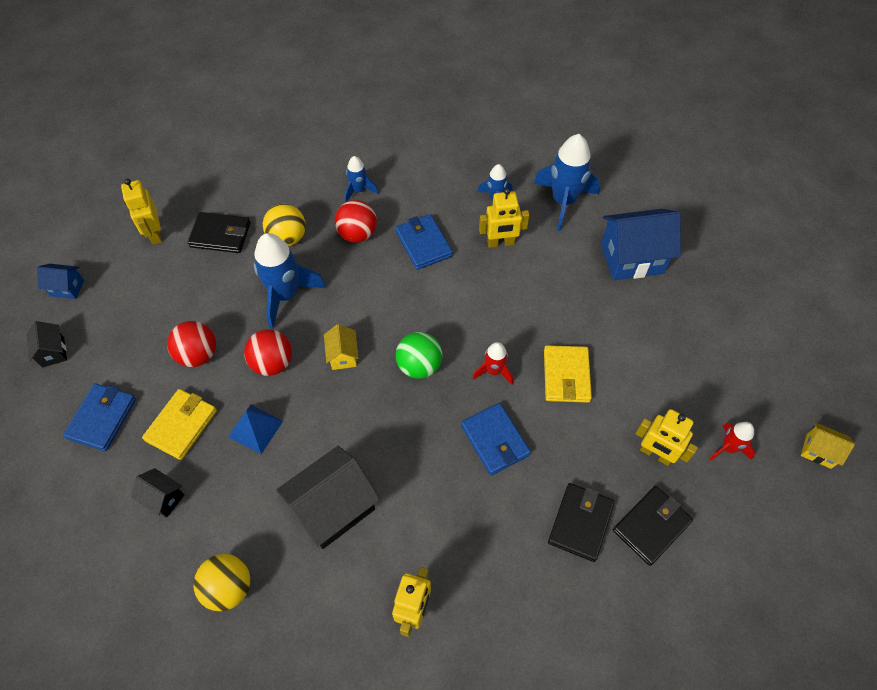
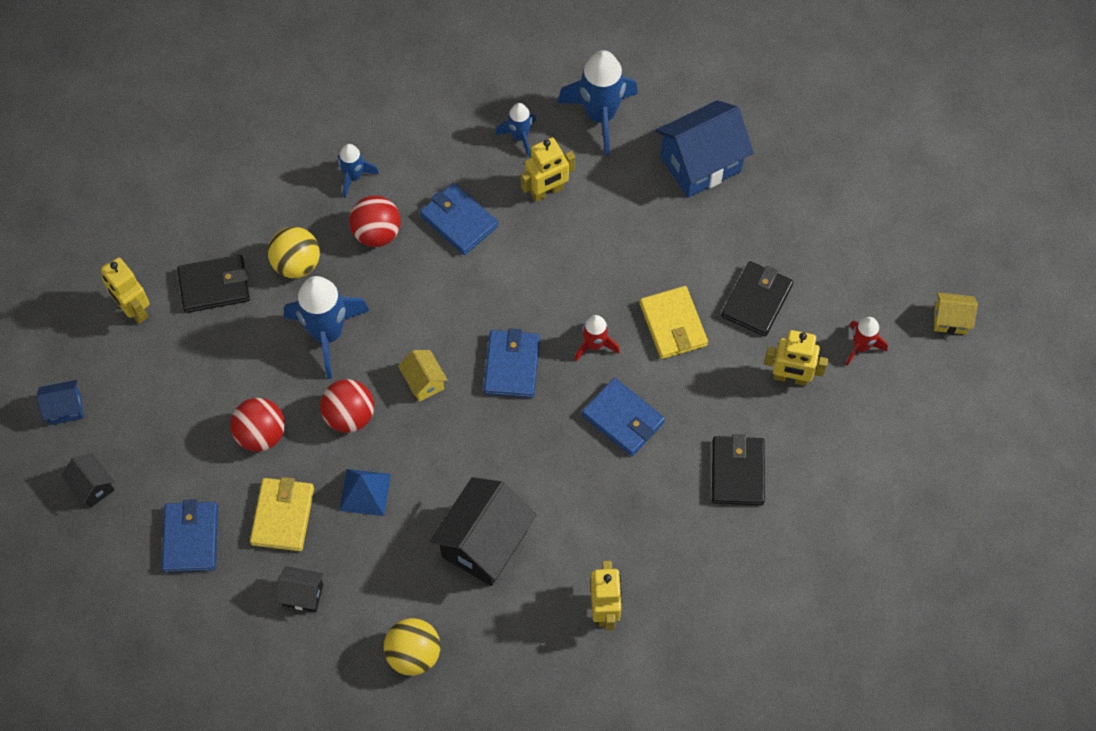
camera: 20 degrees left, 5 degrees up
green ball [396,332,442,379] -> blue wallet [484,328,540,398]
black wallet [613,486,693,566] -> black wallet moved to [721,261,793,336]

